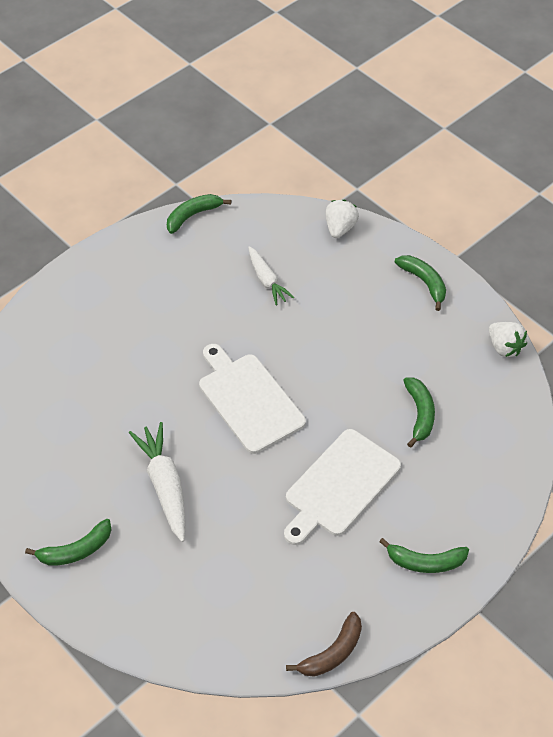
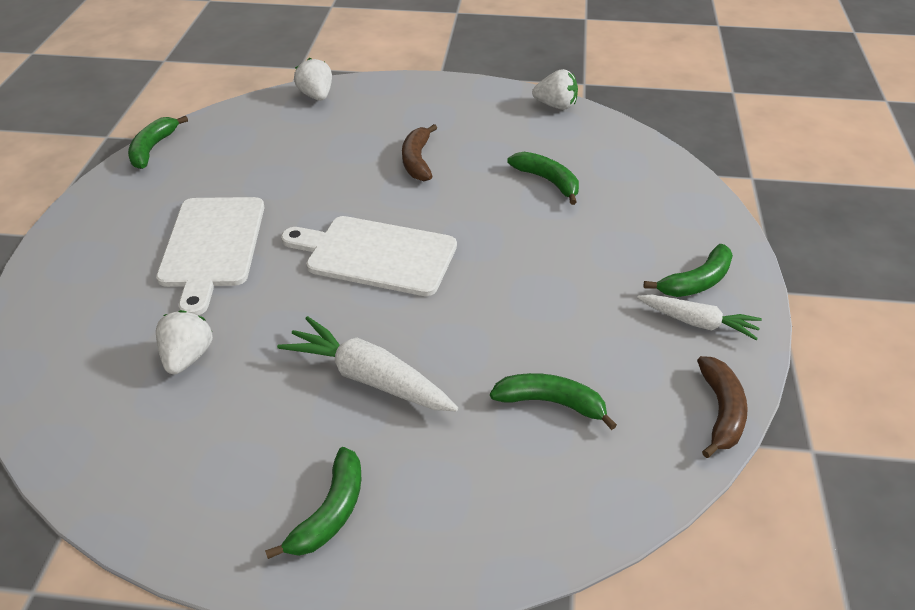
camera: 40 degrees left, 10 degrees down
white carrot [248,246,294,305] -> white carrot moved to [637,295,762,340]
white cutting board [284,429,401,545] -> white cutting board moved to [156,197,264,315]
green banana [395,255,446,311] -> green banana moved to [490,373,617,430]
none -> white strawberry [156,310,213,374]
none -> brown banana [402,124,437,181]

